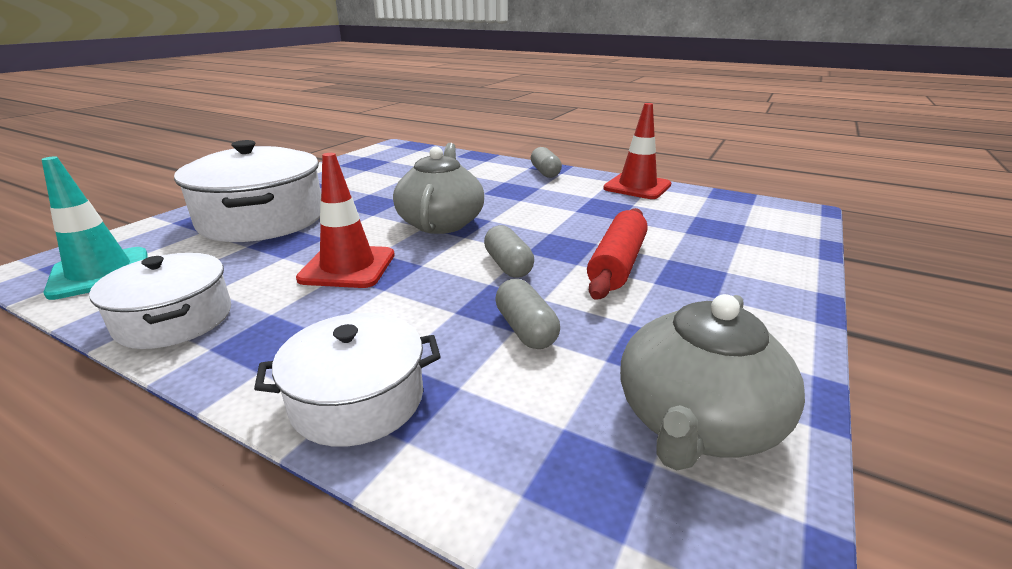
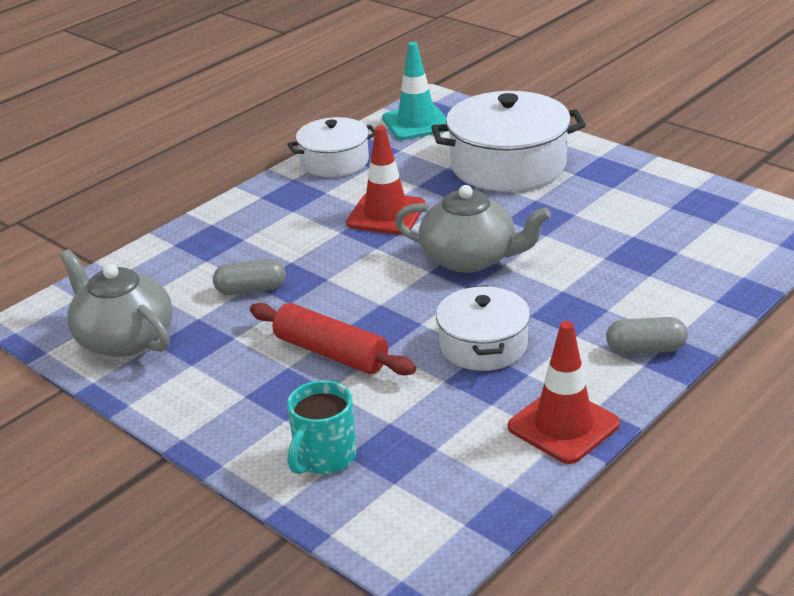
camera: 105 degrees right, 5 degrees up
white pot [254,313,441,447] -> white pot moved to [436,285,530,371]
grey capsule [484,225,534,277] -> none
none -> turquoise mug [287,380,357,474]

